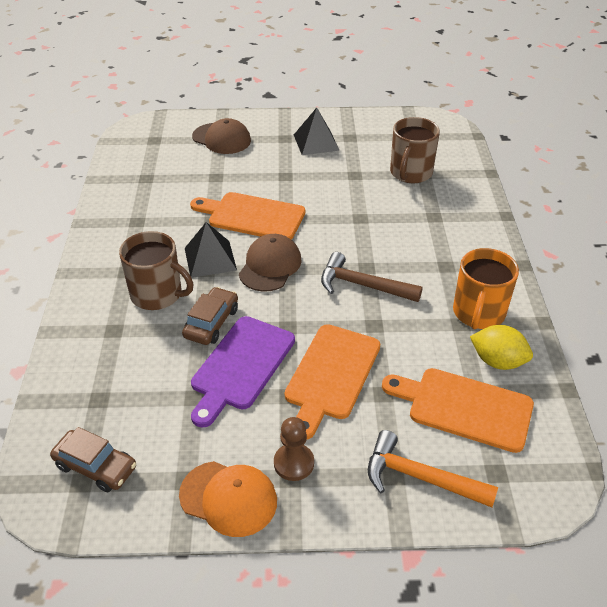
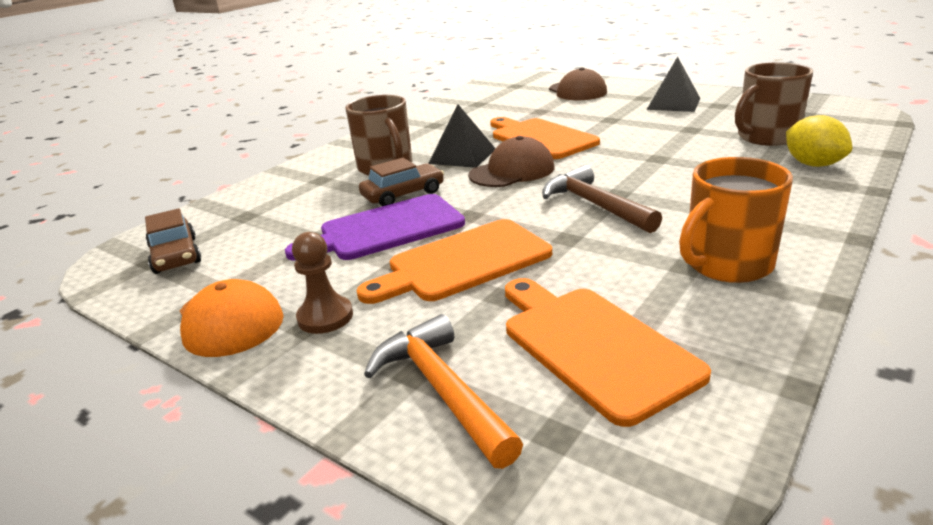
camera: 40 degrees right, 15 degrees down
yellow lemon [470,325,533,370] -> yellow lemon moved to [786,115,852,167]

